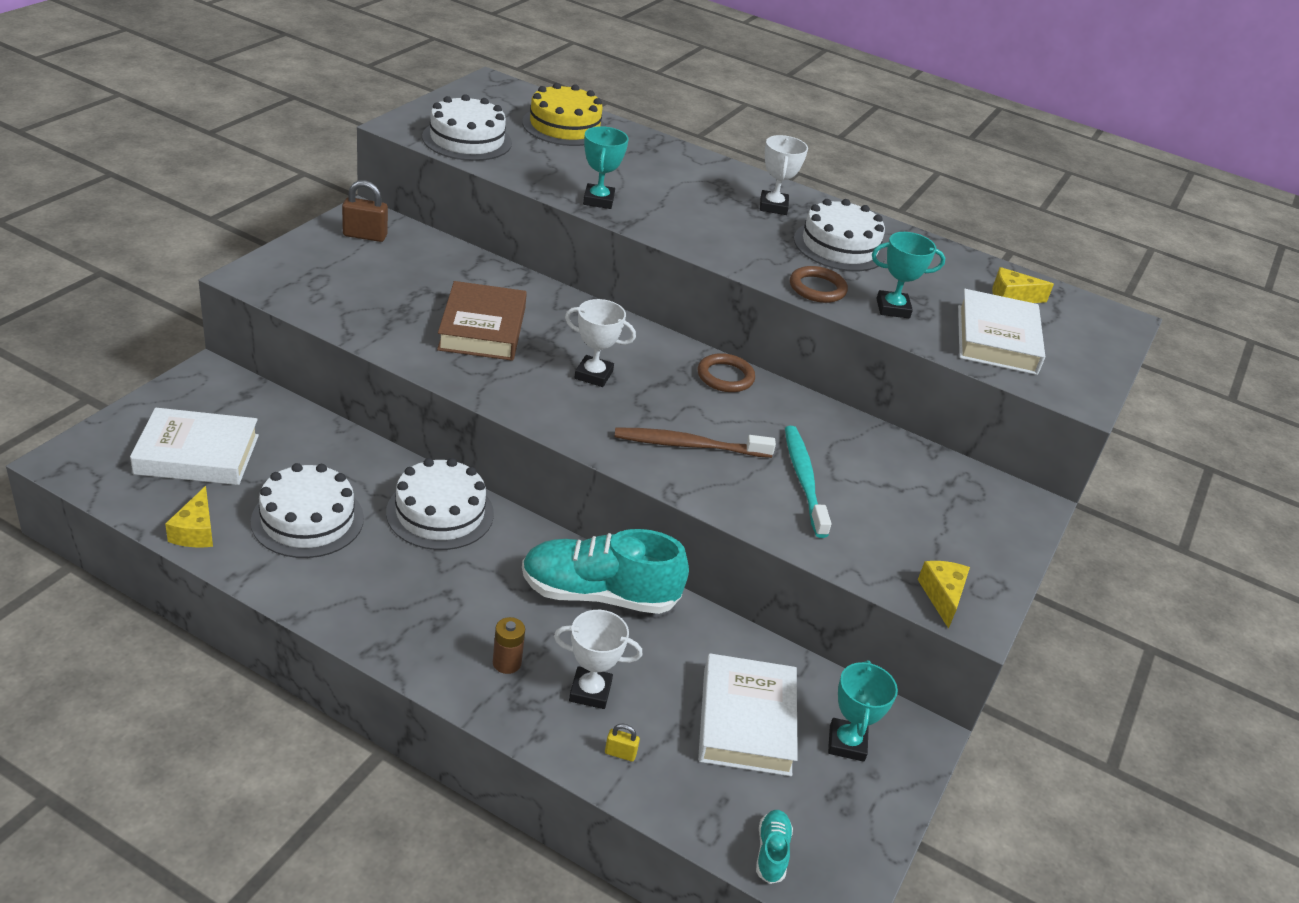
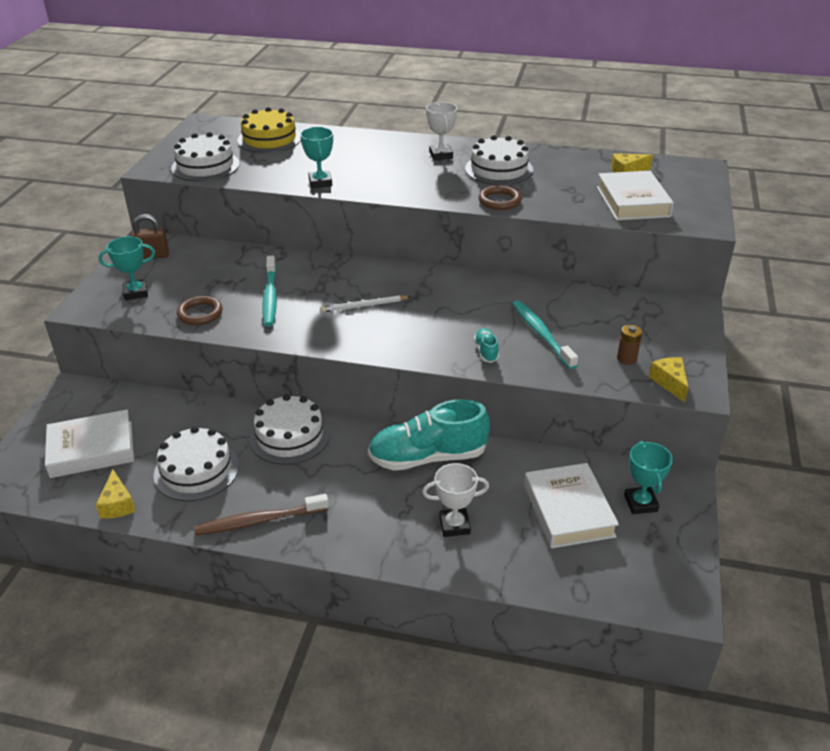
camera: 10 degrees left, 0 degrees up
brown book [437,281,527,361] -> turquoise toothbrush [262,256,277,327]
brown battery [493,617,525,674] -> brown battery moved to [617,325,642,365]
white trophy [565,299,636,387] -> white pencil [320,295,411,312]
yellow padlock [605,723,640,762] -> none
brown toothbrush [614,427,776,458] -> brown toothbrush moved to [194,494,329,536]
brown ring [698,353,755,392] -> brown ring moved to [177,296,223,325]
turquoise shoe [756,810,793,884] -> turquoise shoe moved to [474,328,499,363]
turquoise trophy [872,232,945,318] -> turquoise trophy moved to [99,236,155,300]

